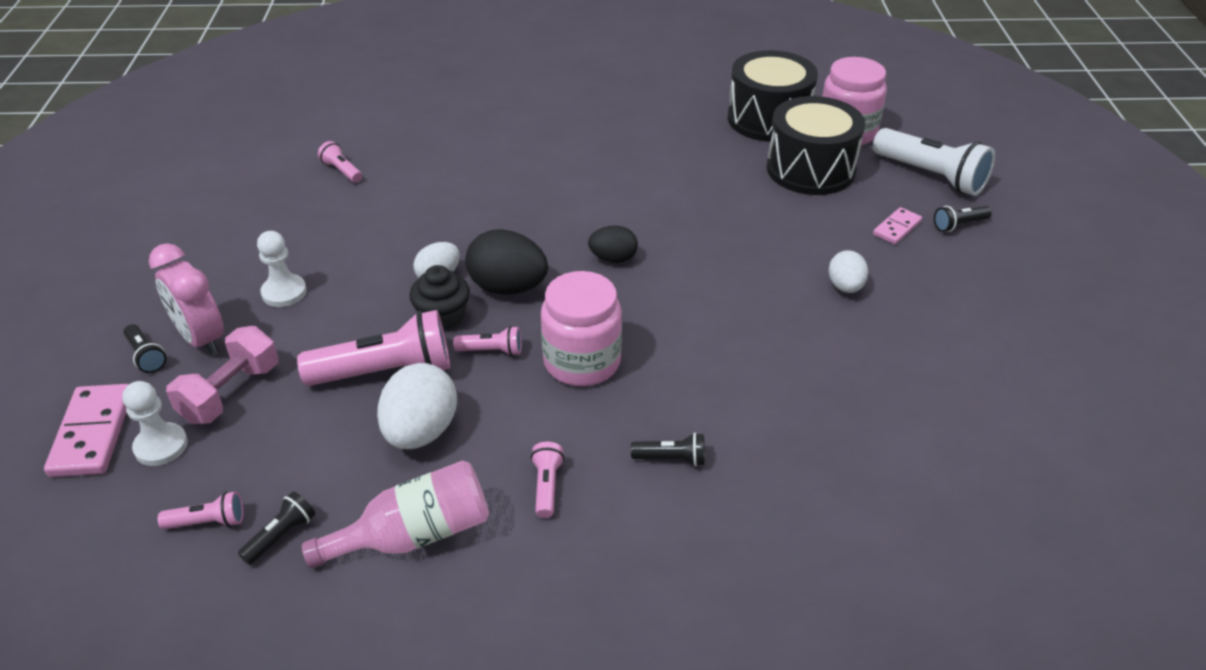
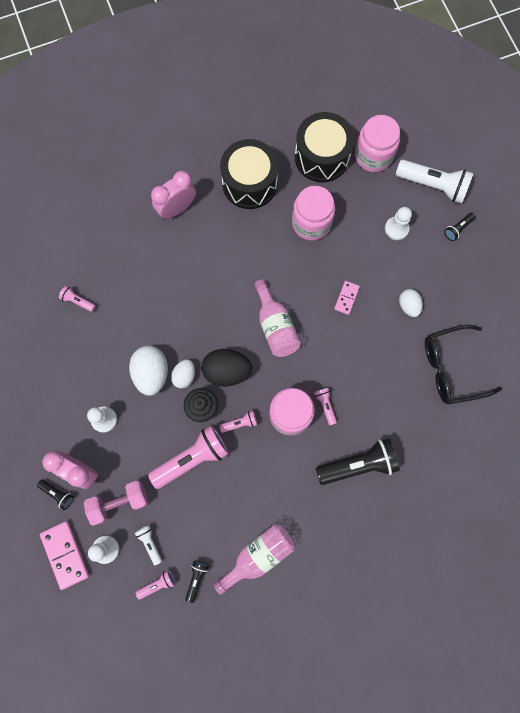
camera: 20 degrees left, 35 degrees up
pink dumbbell [166,326,278,424] -> pink dumbbell turned 60 degrees clockwise [84,481,148,526]
white egg [377,363,457,449] -> white egg moved to [129,346,168,396]
pink flashlight [531,442,565,518] -> pink flashlight moved to [314,388,337,425]
black egg [588,225,638,263] -> pink bottle [254,279,301,357]
black flashlight [631,433,705,466] -> black flashlight [316,438,400,485], size x2.12
black drum [767,96,865,195] -> black drum moved to [220,139,278,209]
pink domino [873,207,922,244] -> pink domino moved to [334,281,360,315]
none -> white flashlight [135,525,162,565]
none -> pink clock [151,171,196,219]
none -> pink jar [292,186,335,241]
none -> white pawn [385,207,412,240]
none -> black glasses [425,325,502,404]

